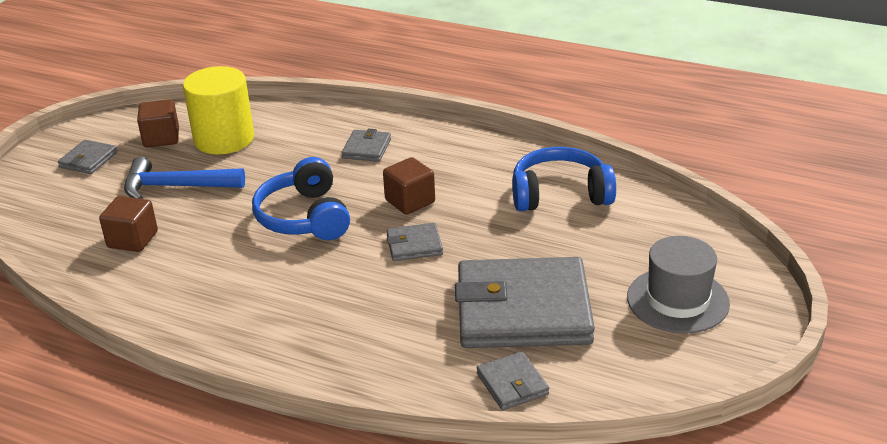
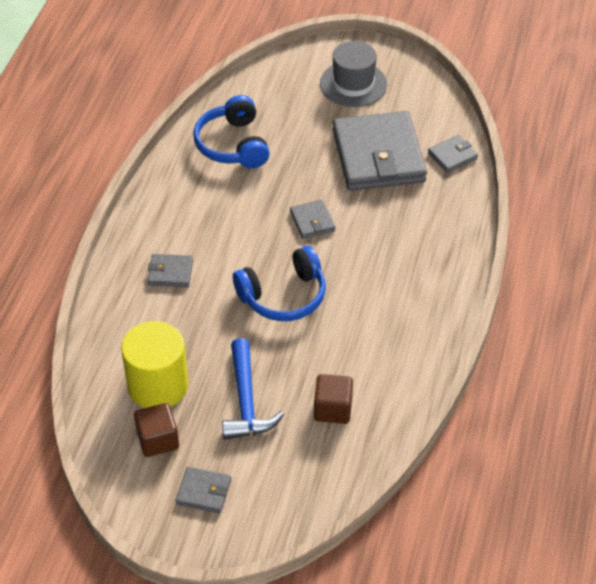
camera: 100 degrees left, 15 degrees up
brown cube [383,157,435,215] -> none

